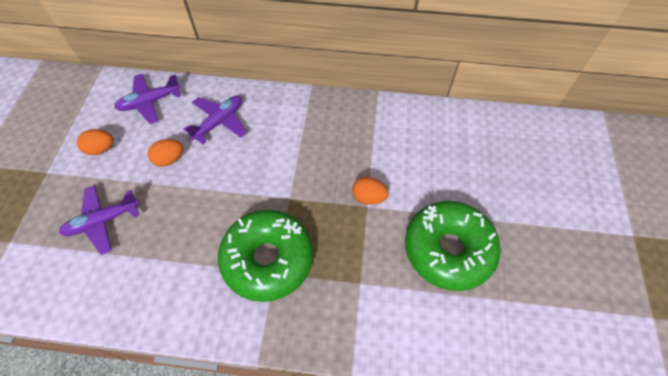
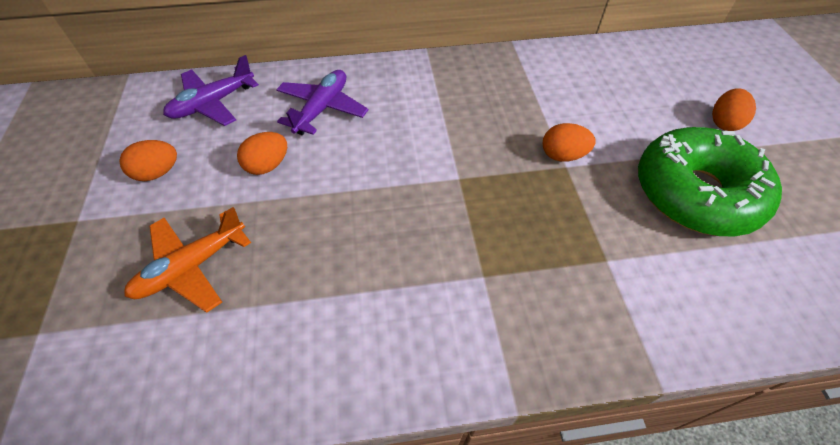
camera: 15 degrees left, 5 degrees down
purple plane [59,185,140,255] -> orange plane [124,207,251,313]
green donut [218,210,313,302] -> none
none -> orange egg [712,88,756,131]

